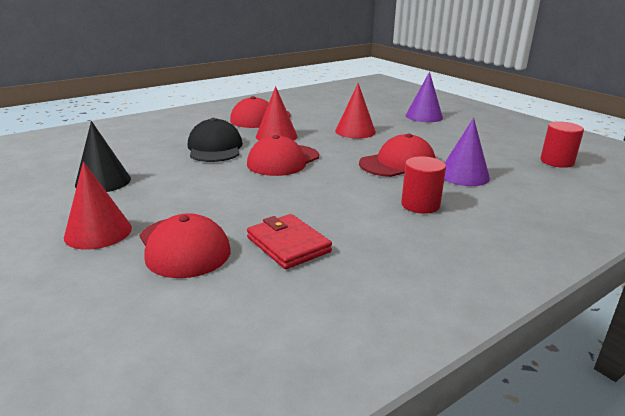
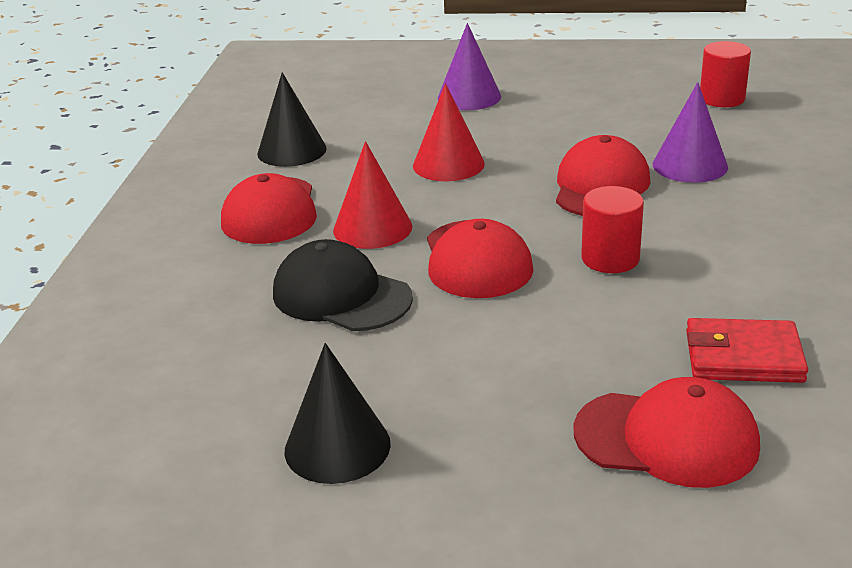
camera: 45 degrees left, 5 degrees up
red cone [64,161,132,250] -> none
red cylinder [401,156,446,214] -> red cylinder moved to [581,186,644,273]
none -> black cone [257,72,327,167]

